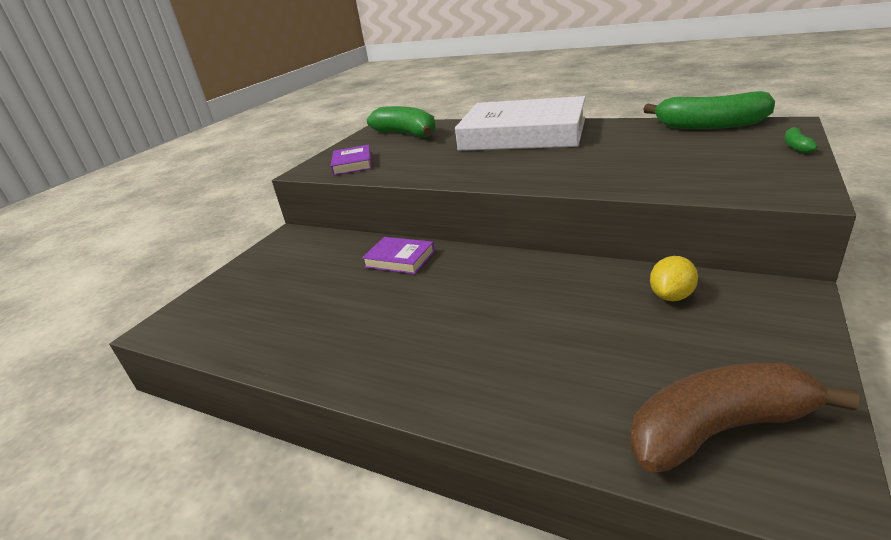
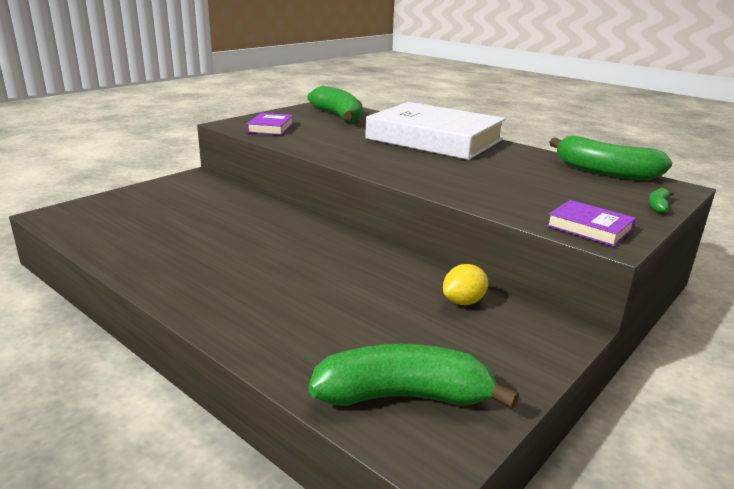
camera: 10 degrees right, 5 degrees down
purple book [362,237,435,274] -> purple book moved to [547,200,636,247]
brown banana [630,362,859,473] -> green banana [308,344,519,409]

